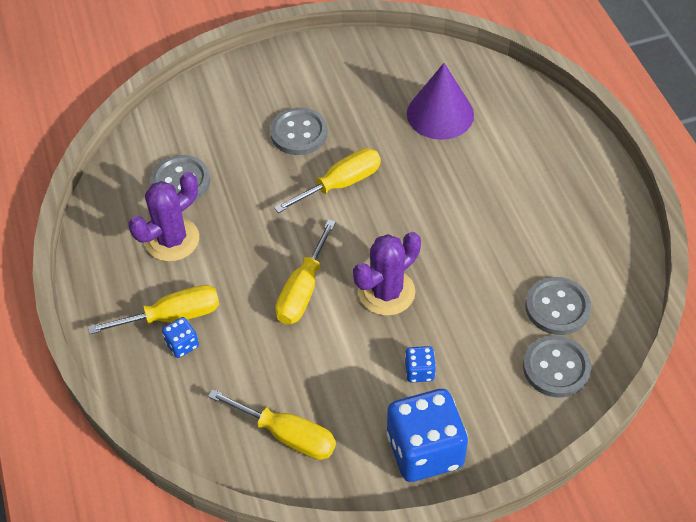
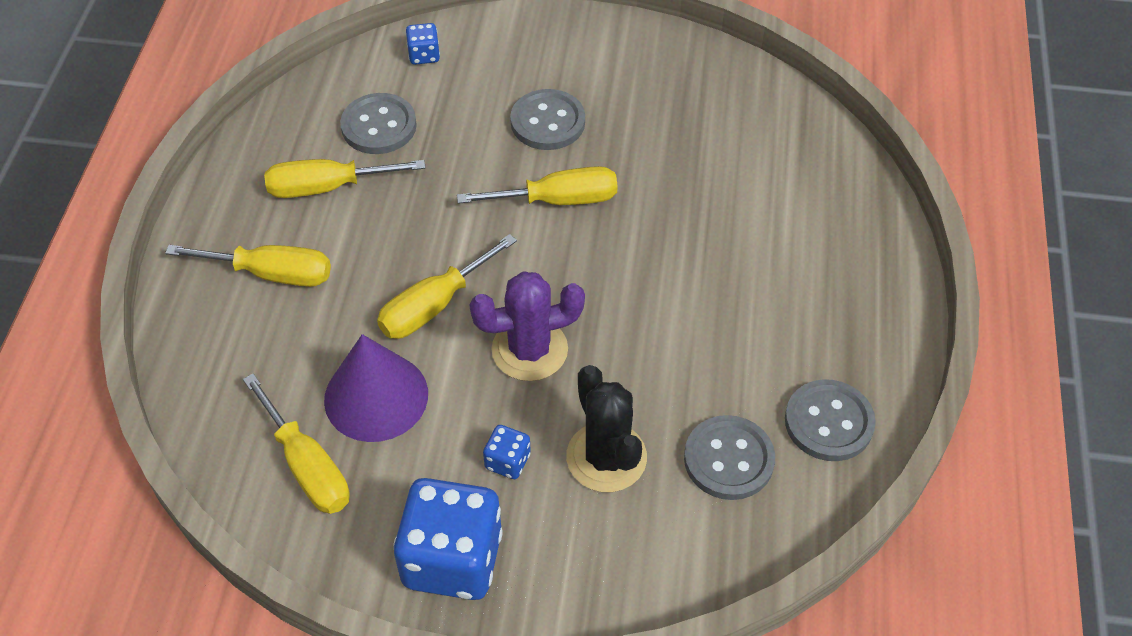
camera: 25 degrees right, 0 degrees up
purple cactus [129,172,199,262] -> yellow screwdriver [264,159,425,198]
blue dice [162,317,199,358] -> blue dice moved to [406,23,440,65]
purple cone [407,63,474,140] -> purple cone moved to [324,334,428,442]
grey button [523,335,591,397] -> grey button moved to [785,379,876,461]
none -> black cactus [566,365,647,492]

